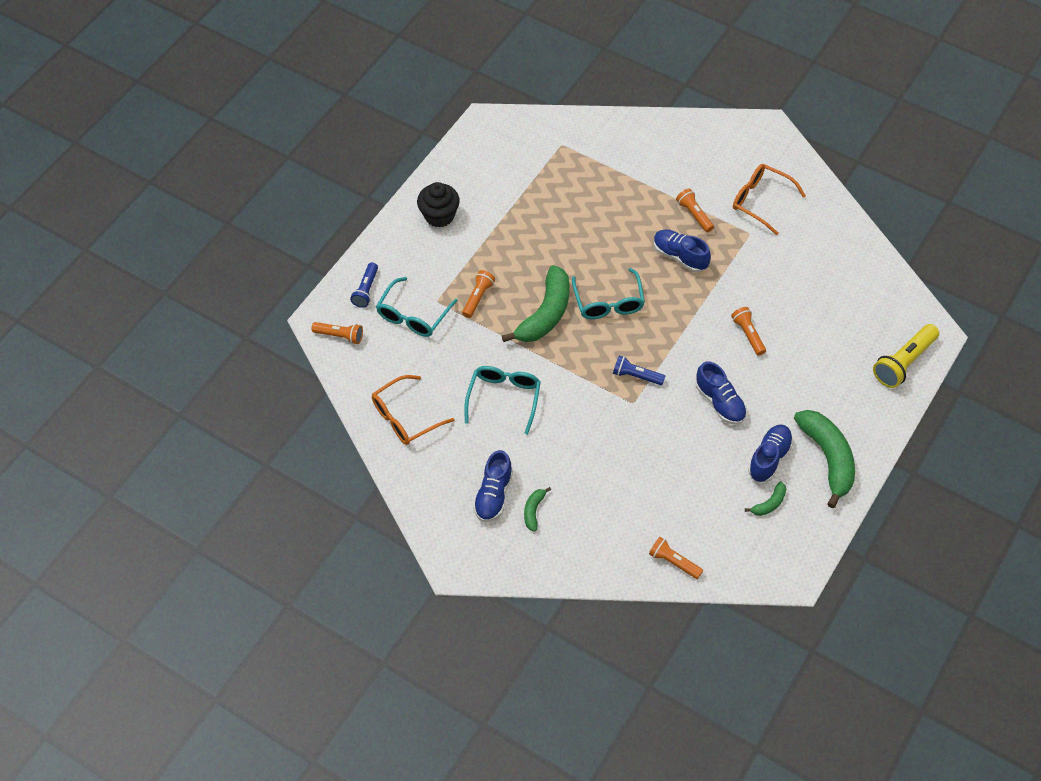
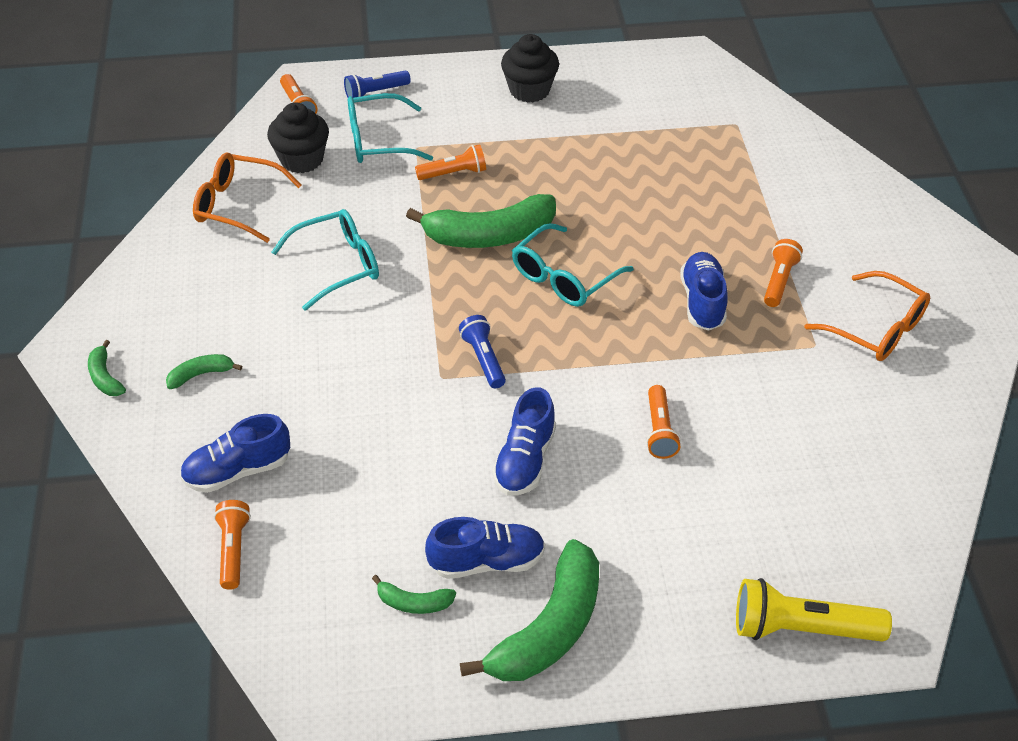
camera: 50 degrees right, 10 degrees down
blue shoe [473,450,513,522] -> blue shoe moved to [180,414,290,493]
orange flashlight [731,307,766,356] -> orange flashlight turned 150 degrees clockwise [646,385,681,459]
orange glasses [733,164,806,235] -> orange glasses turned 135 degrees clockwise [805,271,930,361]
none -> green banana [88,340,126,396]
none -> black cupcake [267,102,329,173]

